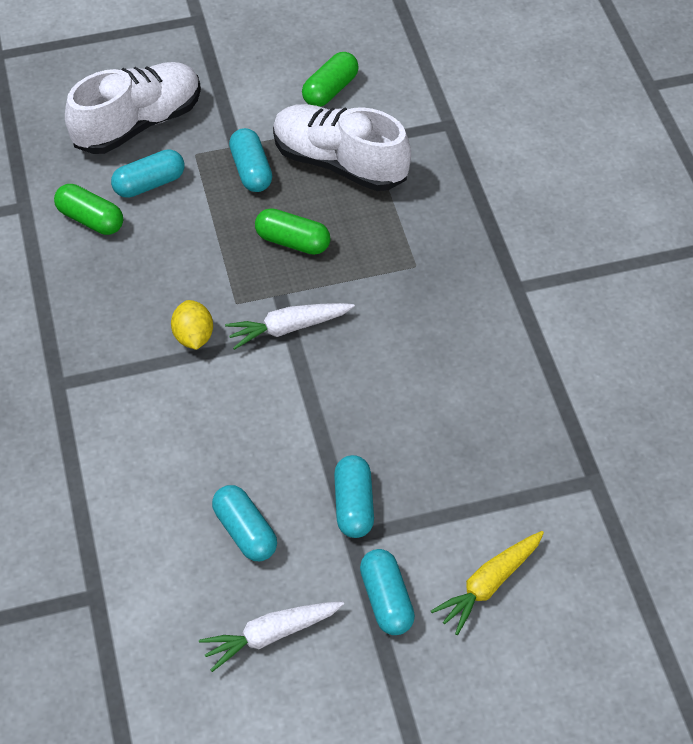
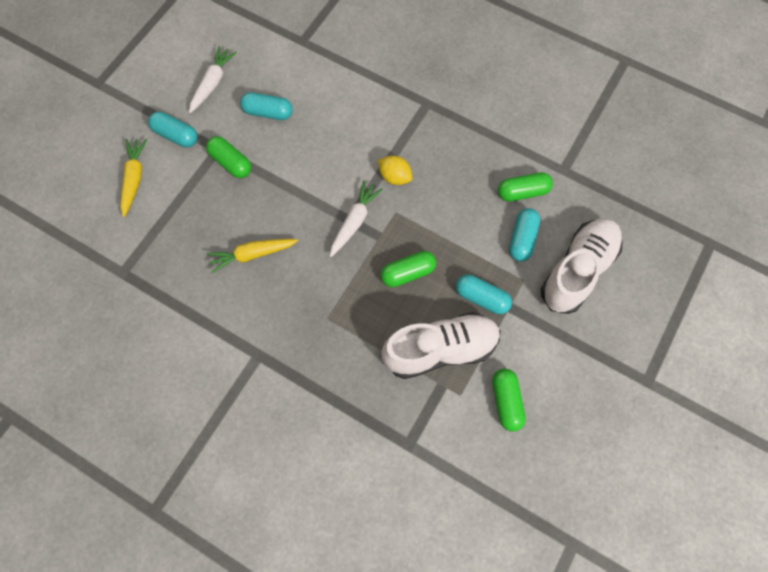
camera: 135 degrees right, 15 degrees up
white shoe [65,62,201,154] -> white shoe turned 150 degrees counterclockwise [541,218,622,314]
turquoise capsule [334,455,374,538] -> green capsule [206,136,251,178]
none -> yellow carrot [207,239,298,273]

